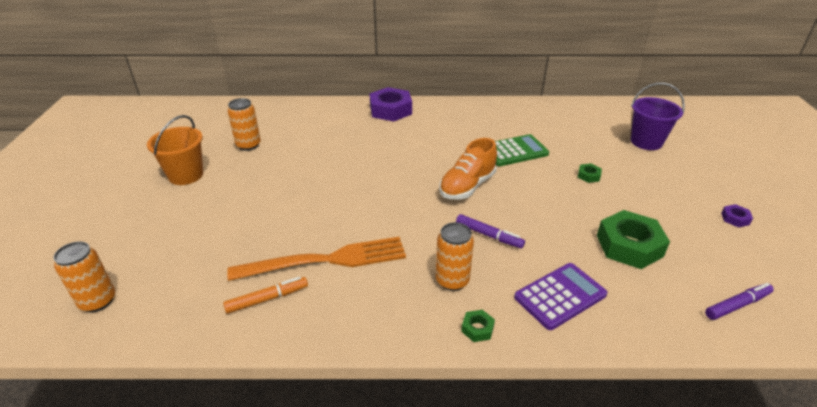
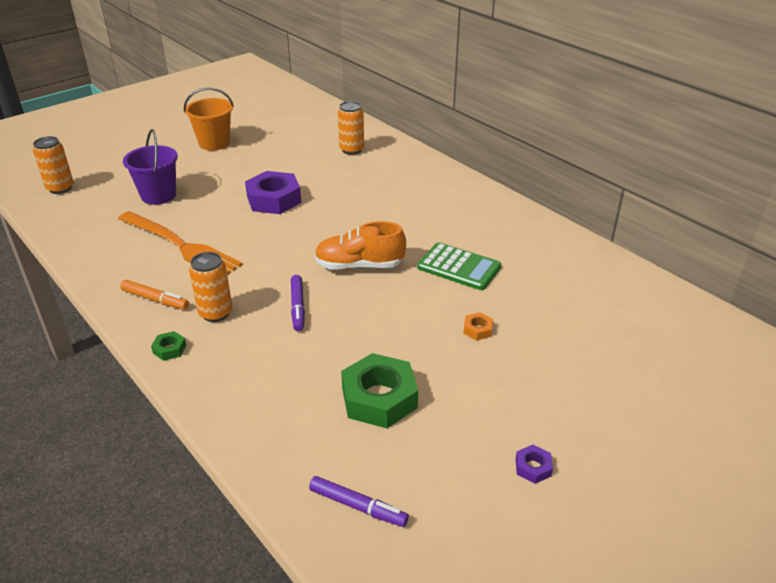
camera: 50 degrees right, 0 degrees up
orange marker [223,277,308,314] -> orange marker moved to [120,280,189,310]
orange can [228,98,261,151] -> orange can moved to [338,101,364,155]
purple nut [370,87,412,122] -> purple nut moved to [245,171,301,214]
purple calculator [514,263,607,330] -> none
green nut [578,163,602,183] -> orange nut [463,312,493,340]
purple bucket [631,83,685,150] -> purple bucket moved to [123,129,178,205]

